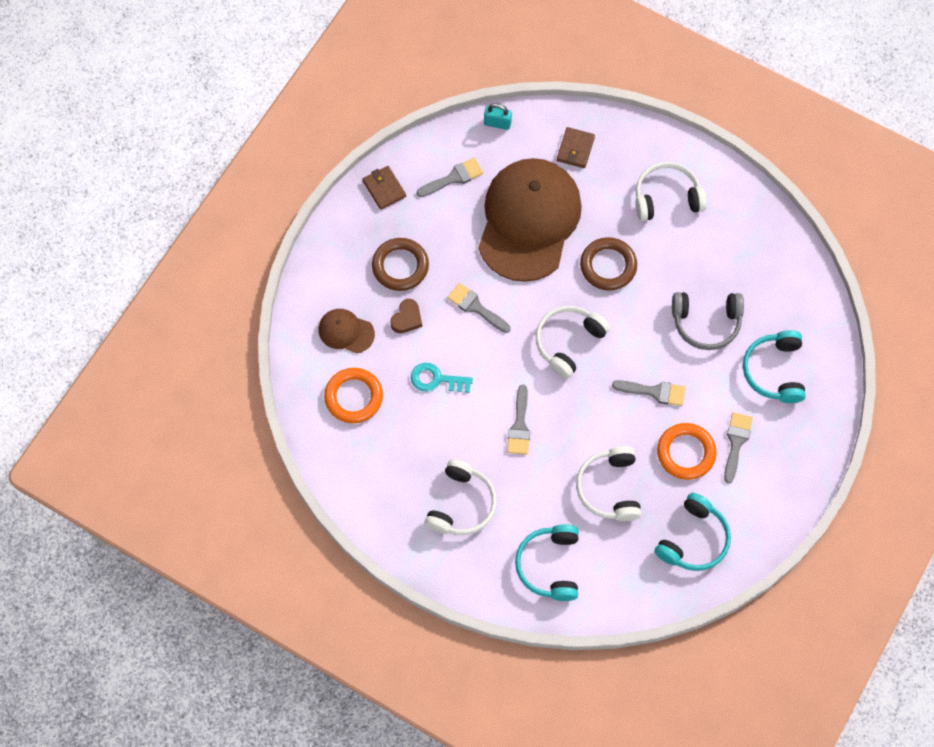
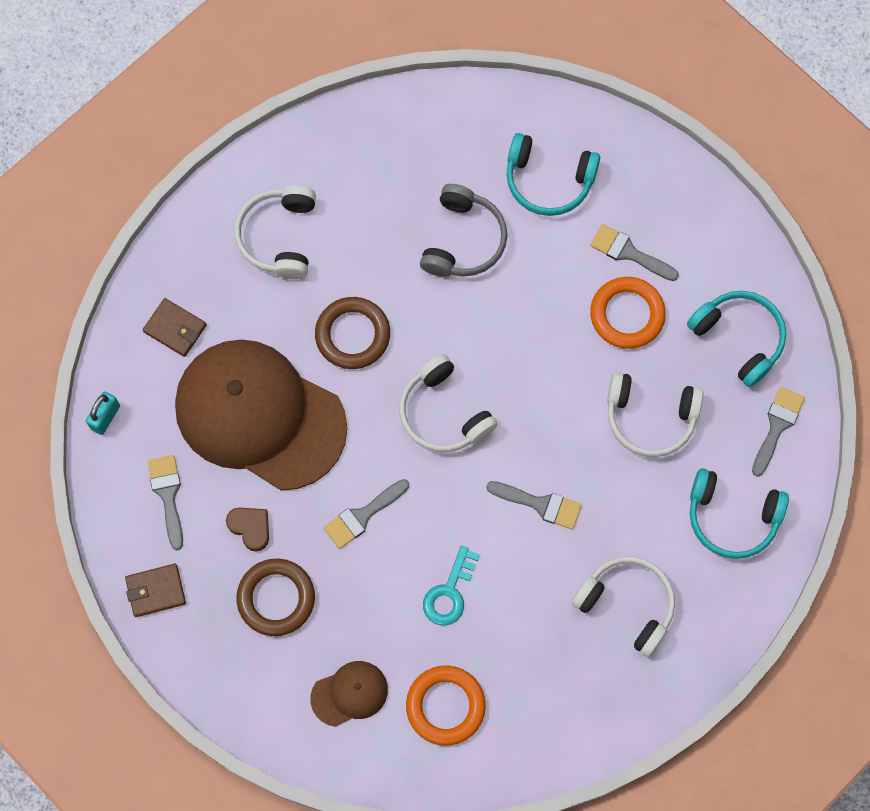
camera: 75 degrees left, 5 degrees up
brown cap [319,309,375,353] -> brown cap turned 150 degrees counterclockwise [310,661,388,727]
brown heart [390,299,422,333] -> brown heart moved to [226,508,269,551]
grey brush [612,380,686,406] -> grey brush moved to [752,387,805,477]

